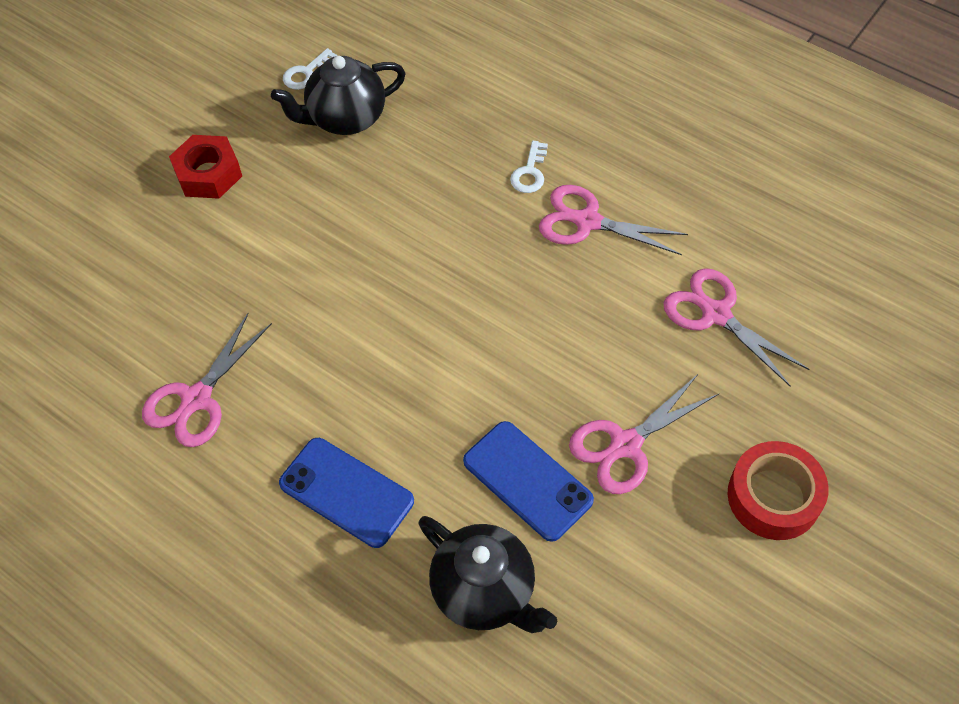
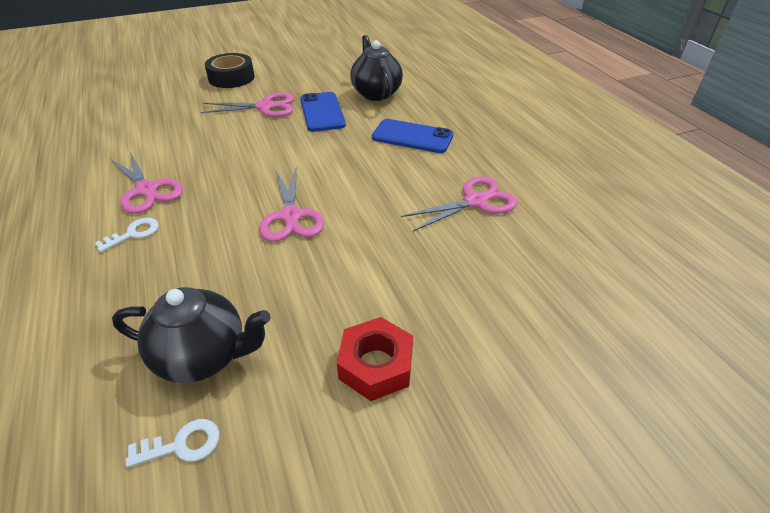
camera: 150 degrees left, 15 degrees down
blue phone [279,438,414,548] -> blue phone turned 45 degrees counterclockwise [372,119,453,153]
pink scissors [663,268,809,387] -> pink scissors moved to [259,168,324,242]
red tape [727,441,829,540] -> black tape [205,53,255,88]

